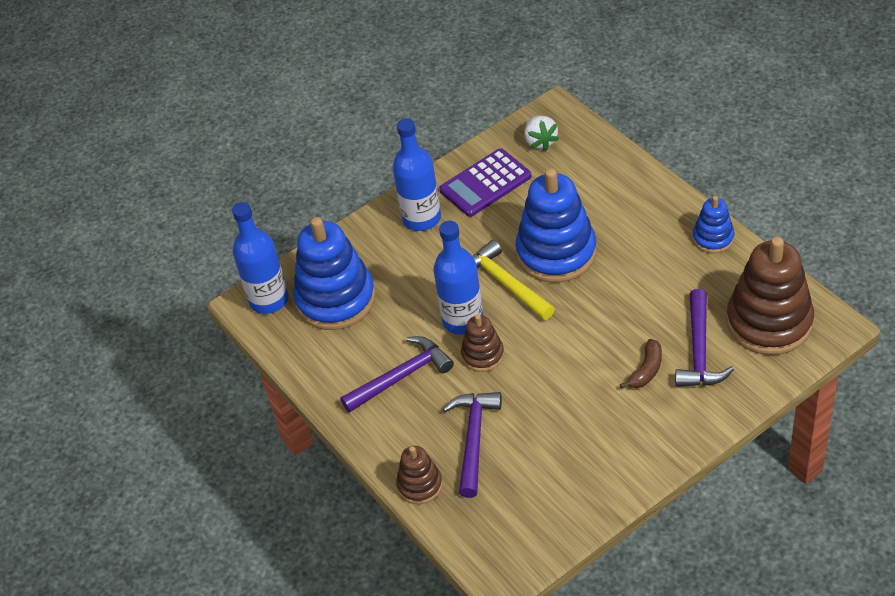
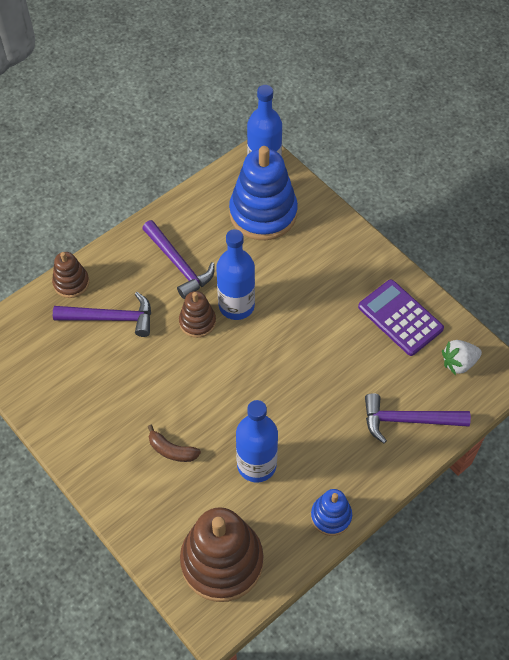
camera: 80 degrees right, 10 degrees up
blue bottle [393,118,441,231] -> blue bottle moved to [236,400,278,482]
yellow hammer [472,240,555,320] -> none
blue stacking toy [515,168,597,283] -> none
purple hammer [675,289,734,387] -> purple hammer moved to [365,393,471,443]

